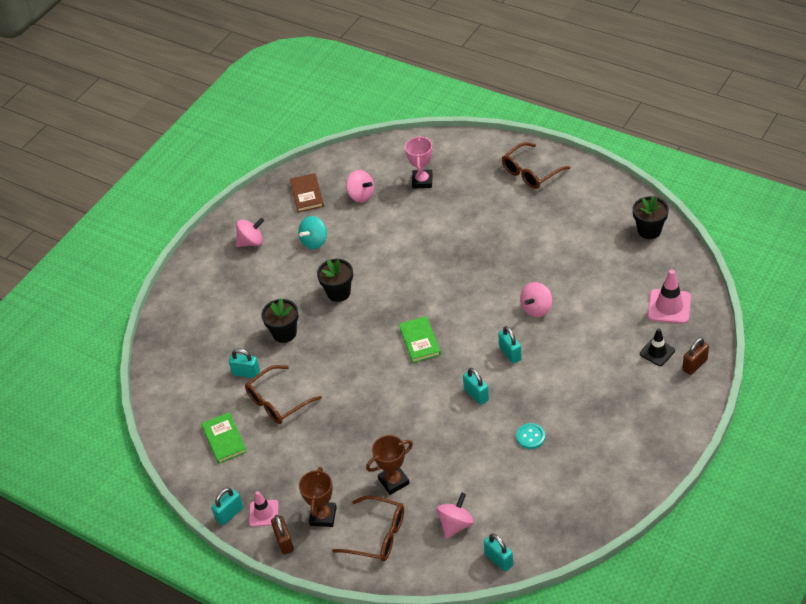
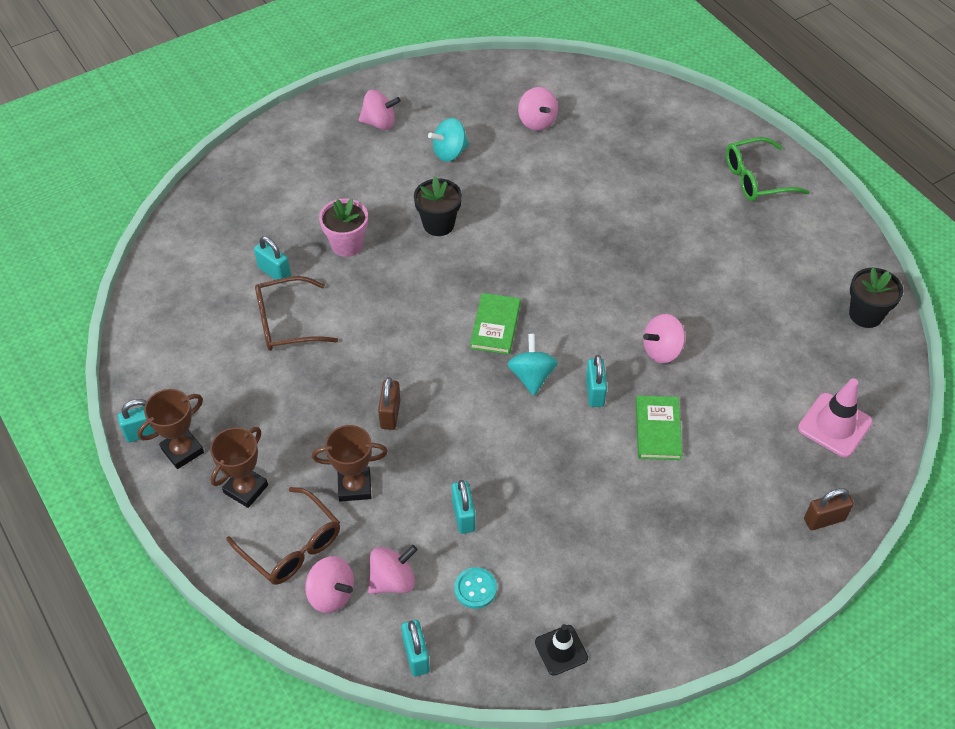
camera: 20 degrees right, 5 degrees up
green book [201,412,247,464] -> green book moved to [636,395,682,460]
pink traffic cone [249,491,279,527] -> brown trophy [137,389,204,469]
black flower pot [261,298,299,343] -> pink flower pot [319,198,368,257]
brown padlock [271,515,294,555] -> brown padlock moved to [378,377,400,430]
brown book [290,173,324,212] -> none
pink trophy [405,136,433,189] -> none
turquoise padlock [463,368,489,405] -> turquoise padlock moved to [452,480,476,534]
brown glasses [502,142,570,189] -> green glasses [726,137,810,201]
turquoise button [516,423,545,449] -> turquoise button moved to [454,567,497,609]
black traffic cone [640,328,675,366] -> black traffic cone moved to [535,624,588,676]
none -> pink spinning top [305,556,354,613]
none -> turquoise spinning top [508,334,558,396]

